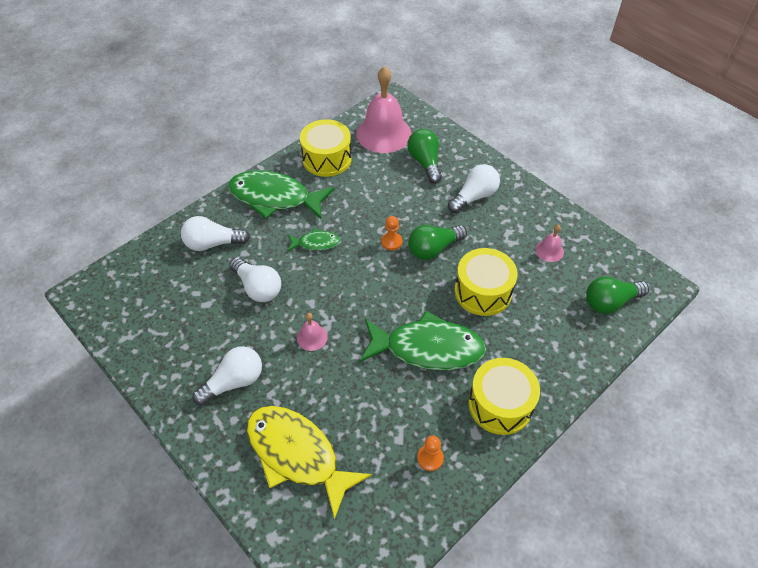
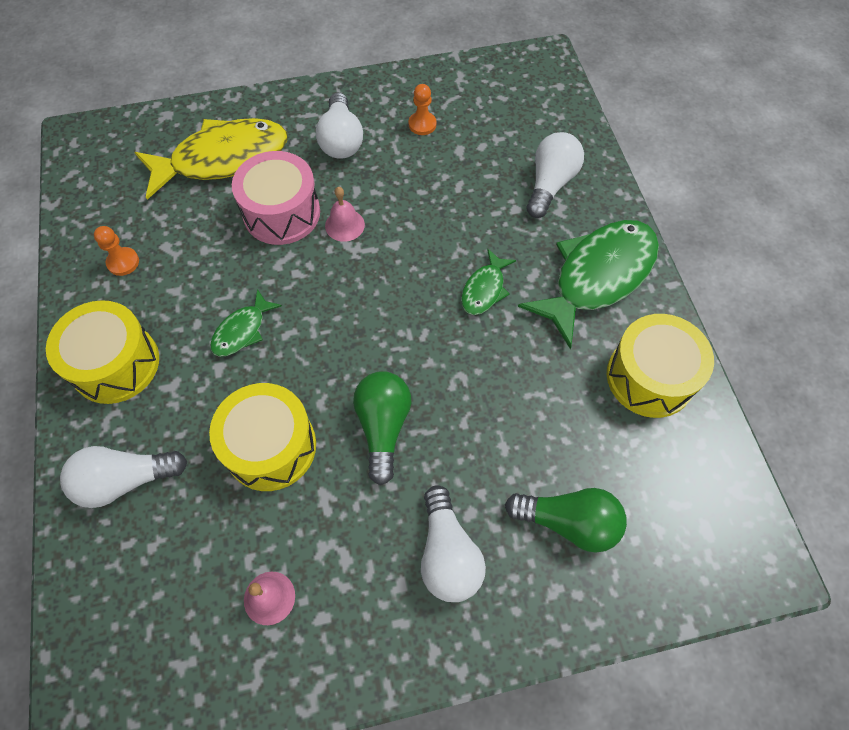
camera: 120 degrees right, 10 degrees up
white light bulb [229,257,281,302] -> white light bulb moved to [60,446,187,508]
pink bell [356,66,412,153] -> none
green fish [360,311,486,370] -> green fish [210,289,282,357], size x0.48
orange pawn [381,216,402,250] -> orange pawn moved to [409,84,436,135]
green light bulb [586,276,649,314] -> none
none -> pink drum [232,151,320,245]

